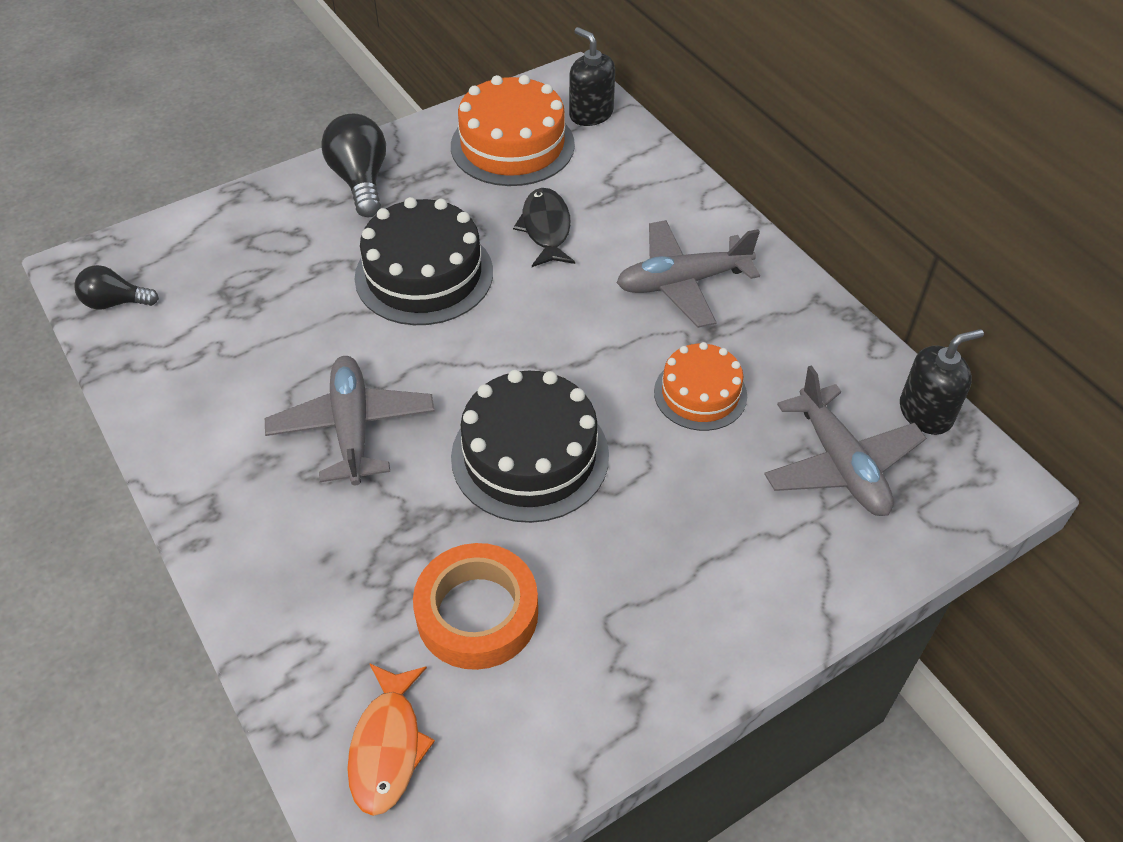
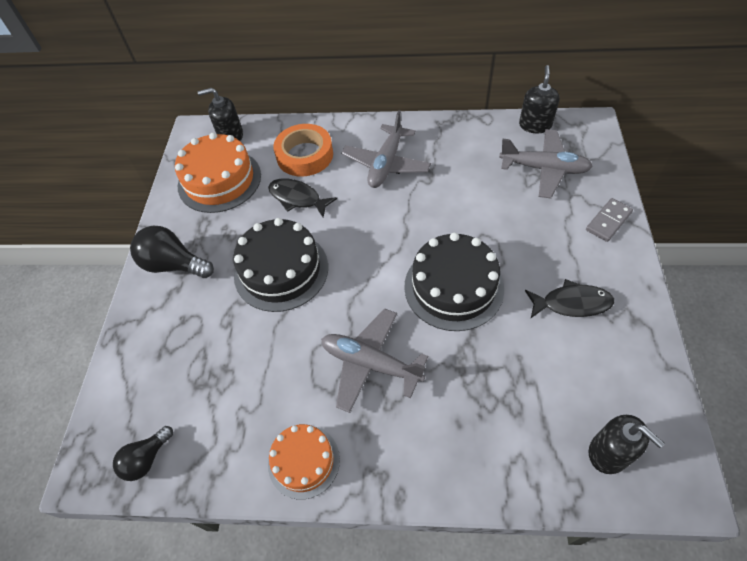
camera: 50 degrees left, 5 degrees up
orange fish [347,663,435,816] -> black soap dispenser [589,415,665,474]
orange tape [413,543,538,670] -> orange tape moved to [273,124,333,177]
orange cake [654,342,747,431] -> orange cake moved to [268,424,340,500]
none -> black fish [525,279,614,318]
none -> grey domino [586,198,633,242]

